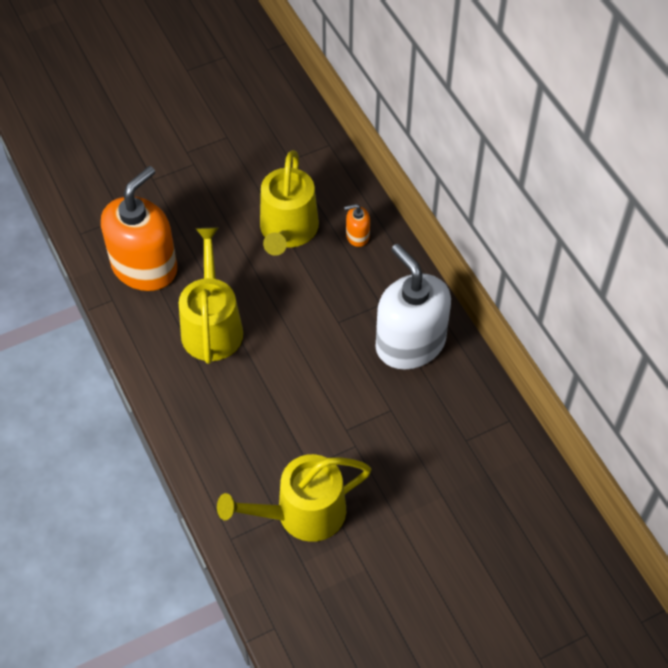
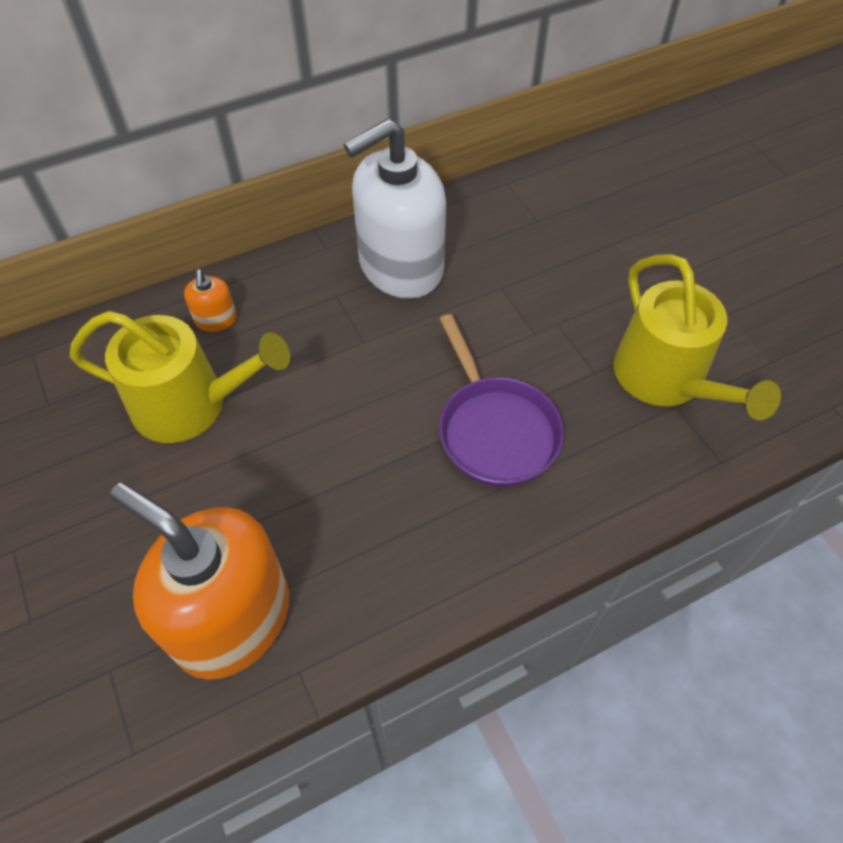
camera: 90 degrees left, 0 degrees up
yellow watering can [179,227,243,364] -> none
none -> purple pan [439,314,564,487]

